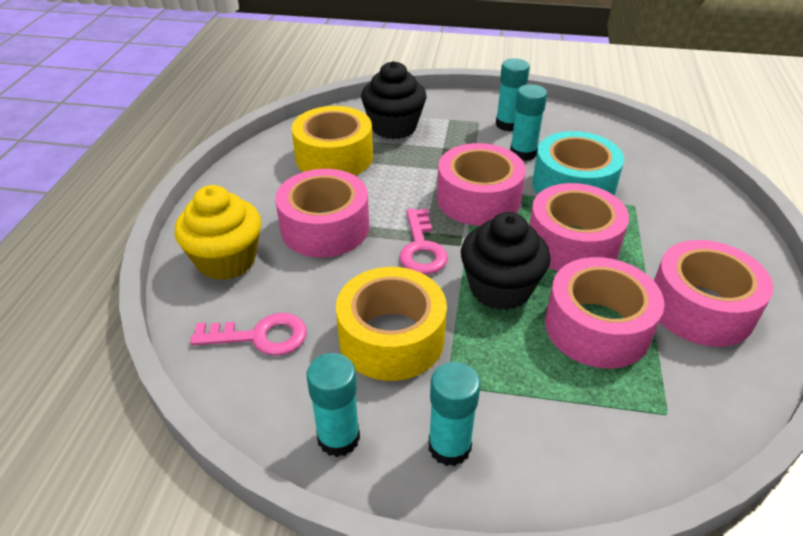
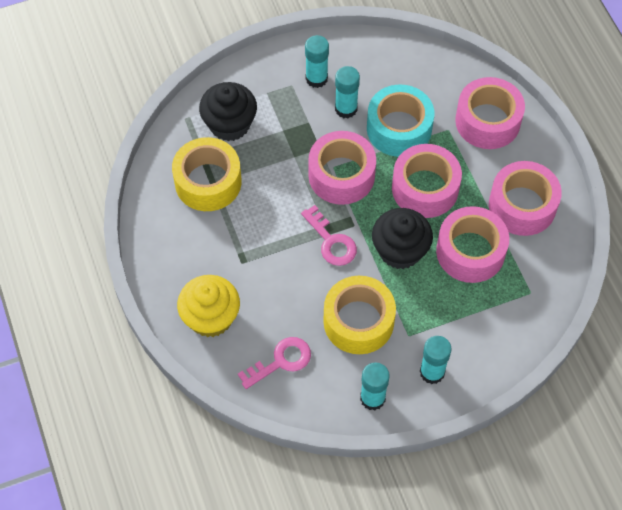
camera: 30 degrees left, 20 degrees up
pink tape [276,169,369,257] -> pink tape moved to [455,77,525,149]

